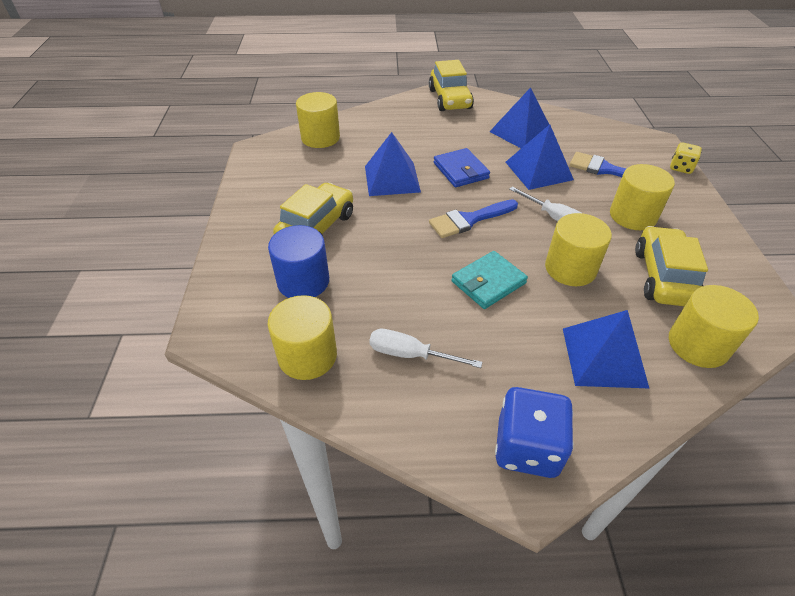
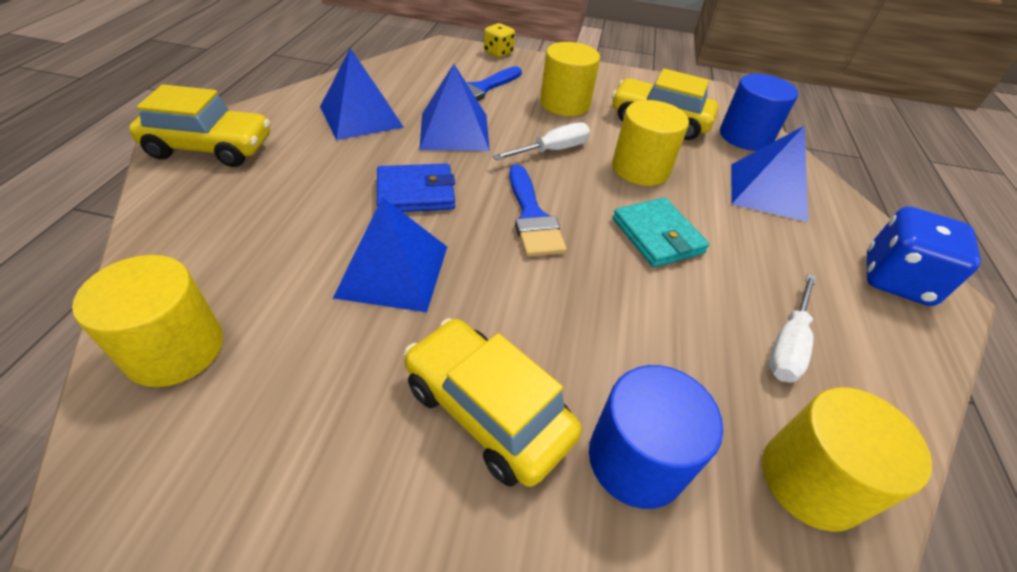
camera: 80 degrees left, 0 degrees up
yellow cylinder [669,285,759,368] -> blue cylinder [720,74,798,151]

